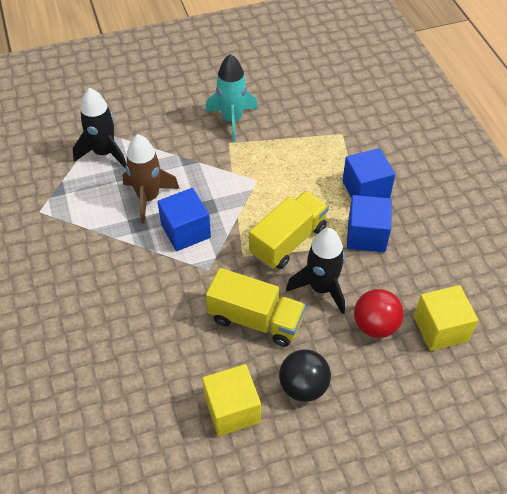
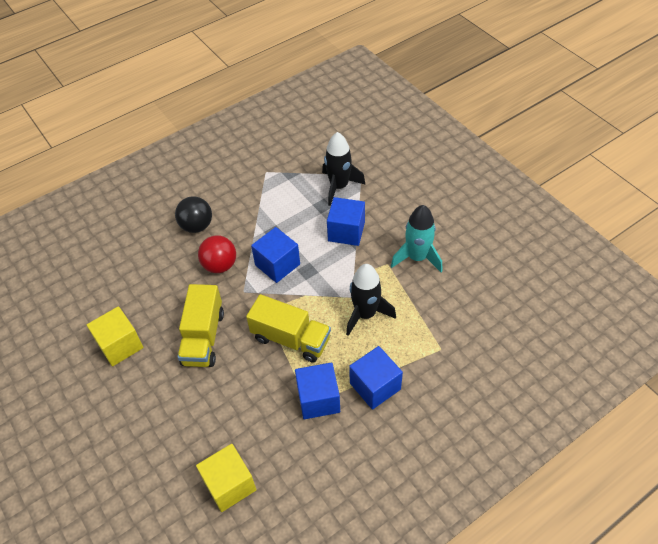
camera: 75 degrees right, 0 degrees up
brown rocket [122,134,180,224] -> none
black ball [279,349,331,402] -> black ball moved to [175,196,212,233]
black rocket [286,228,345,314] -> black rocket moved to [346,264,396,336]
red ball [354,289,404,338] -> red ball moved to [198,235,236,273]
none -> blue cube [327,197,365,246]

